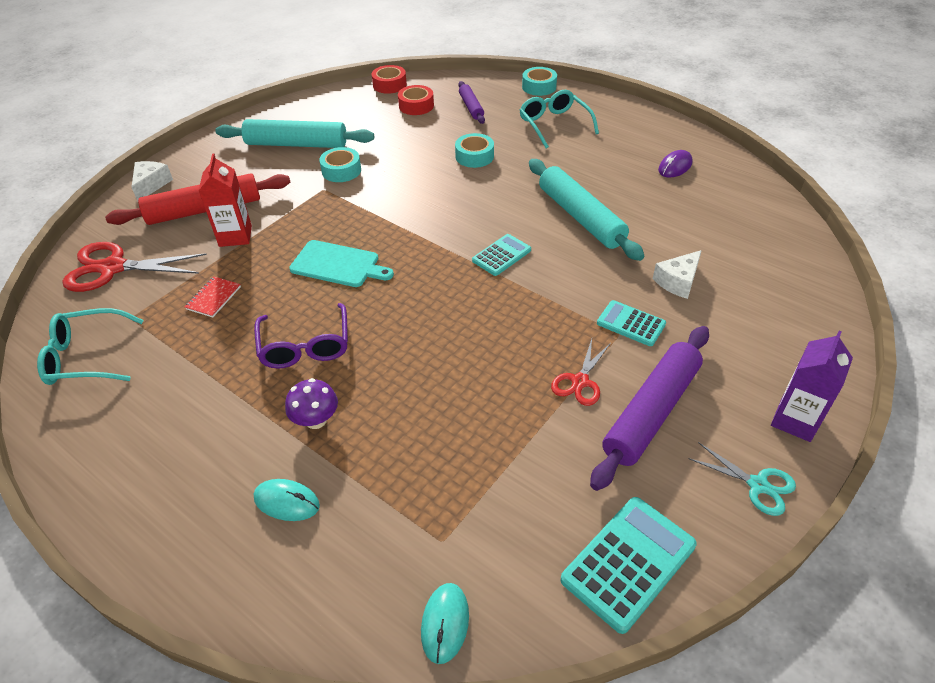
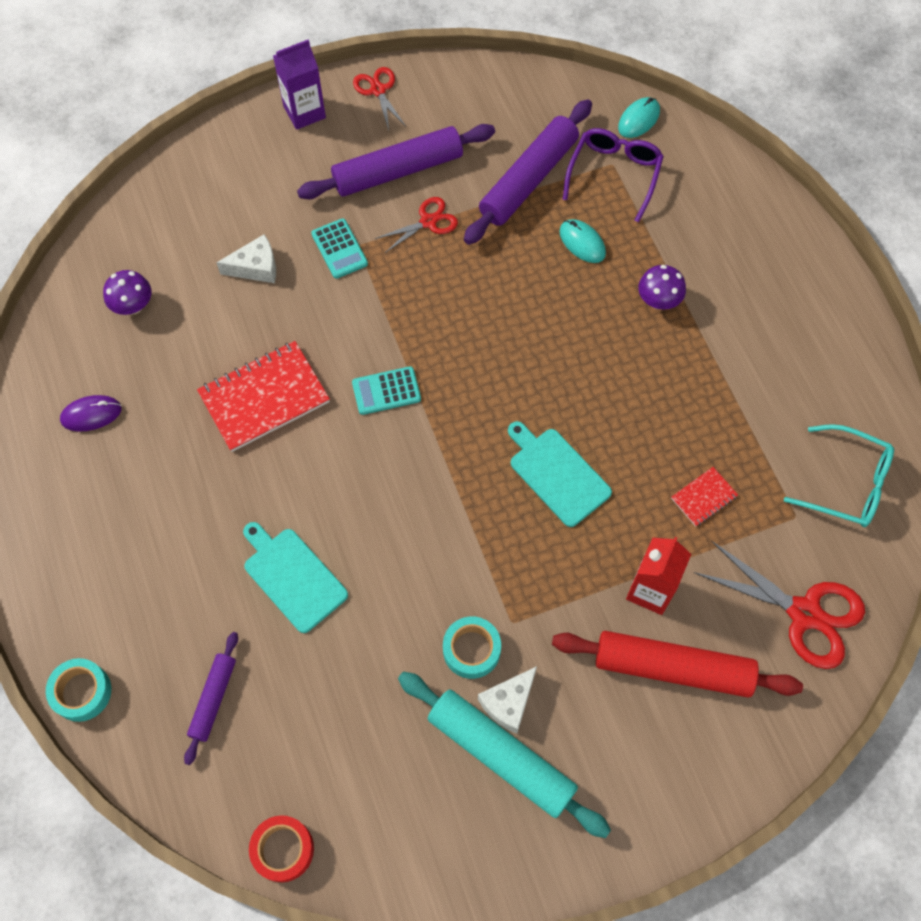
camera: 150 degrees left, 20 degrees up
white cheese [131,161,173,201] -> white cheese moved to [478,666,537,733]
purple glasses [254,303,348,369] -> purple glasses moved to [563,128,664,222]
turquoise mouse [254,479,320,521] -> turquoise mouse moved to [559,219,606,263]
red tape [398,85,434,115] -> none
turquoise tape [455,133,494,168] -> turquoise cutting board [243,522,348,633]
turquoise glasses [520,90,599,148] -> none
turquoise rolling pin [529,159,644,261] -> red notebook [197,341,330,452]
turquoise calculator [560,497,697,634] -> none
turquoise scissors [689,442,796,516] -> red scissors [353,67,406,130]
none -> purple mushroom [103,270,151,315]
none -> purple rolling pin [464,99,592,245]

